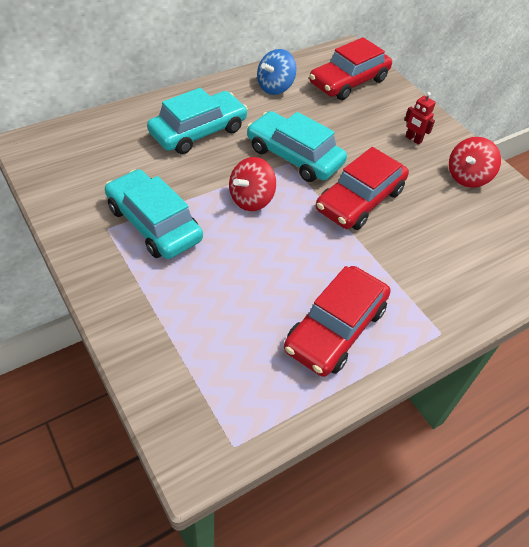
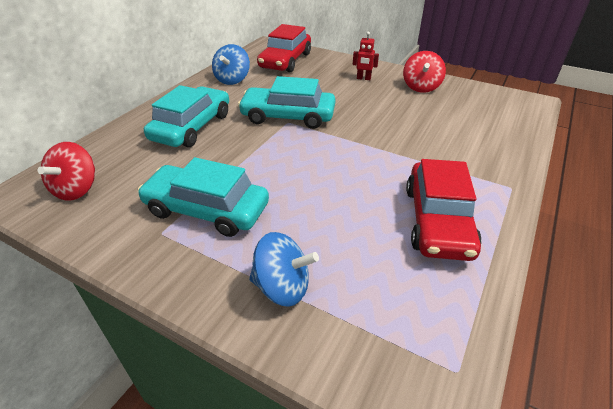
camera: 25 degrees left, 10 degrees down
red spinning top [229,157,276,211] -> red spinning top moved to [38,142,95,201]
red car [316,147,409,230] -> none
none -> blue spinning top [249,232,319,307]

